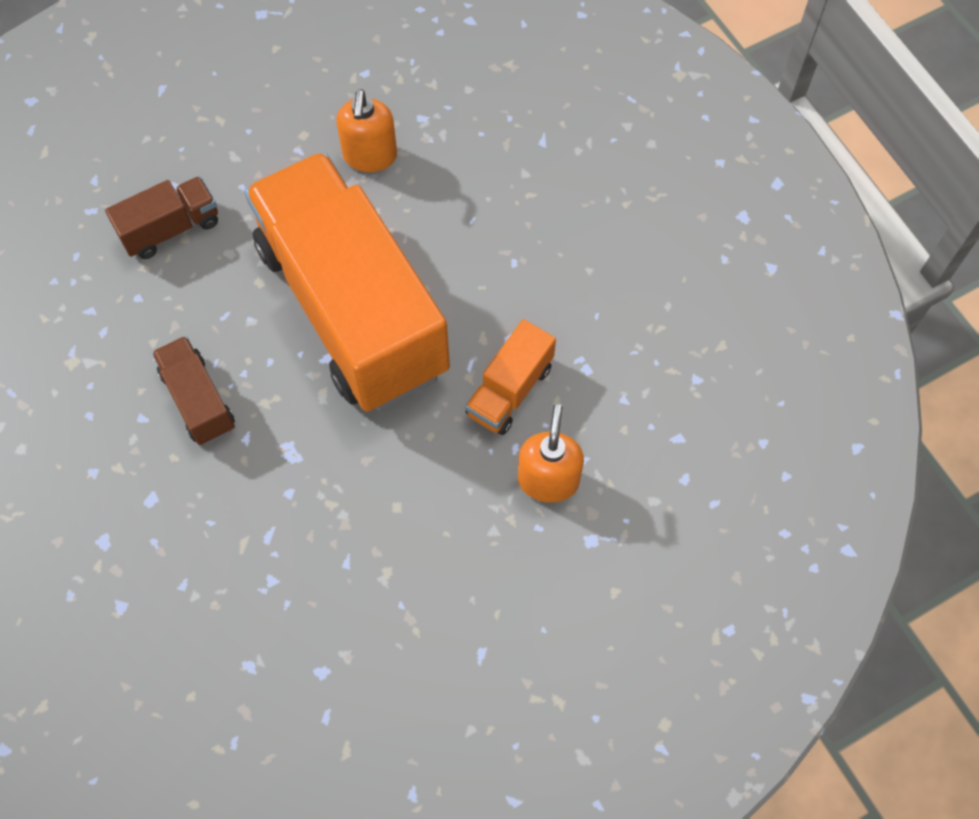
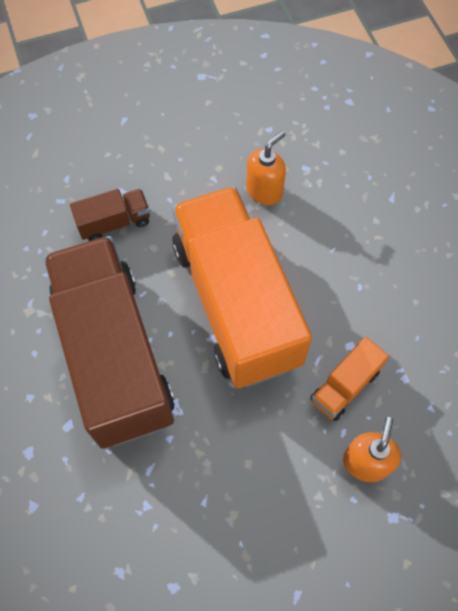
camera: 10 degrees right, 0 degrees up
brown truck [152,336,235,445] -> brown truck [43,236,174,449], size x2.44
orange soap dispenser [336,89,397,172] -> orange soap dispenser turned 150 degrees counterclockwise [246,131,286,205]

